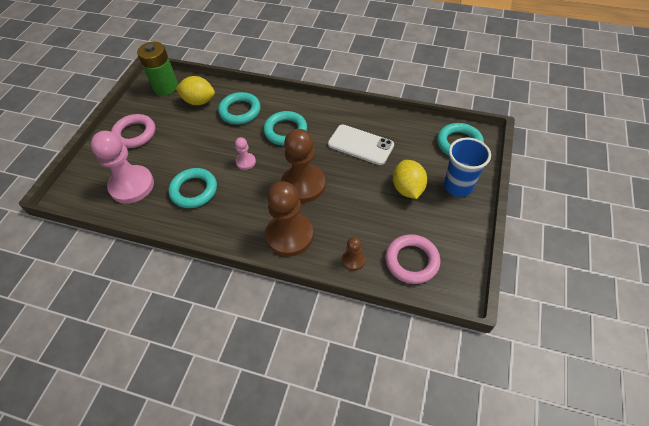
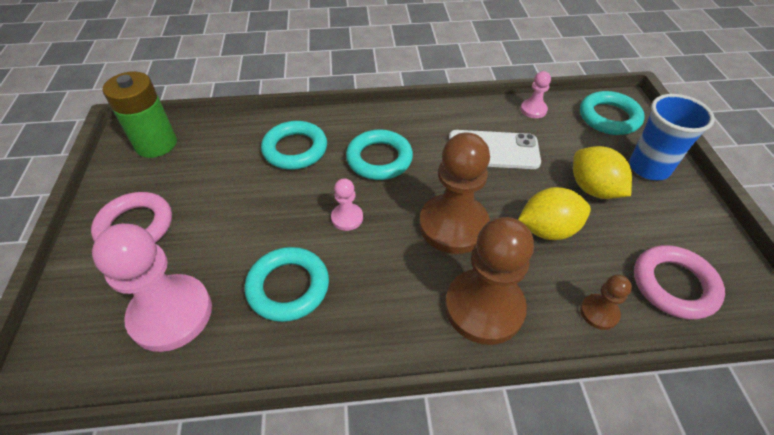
camera: 25 degrees left, 5 degrees down
yellow lemon [176,76,215,105] -> yellow lemon moved to [518,187,591,240]
none -> pink pawn [521,71,551,118]

